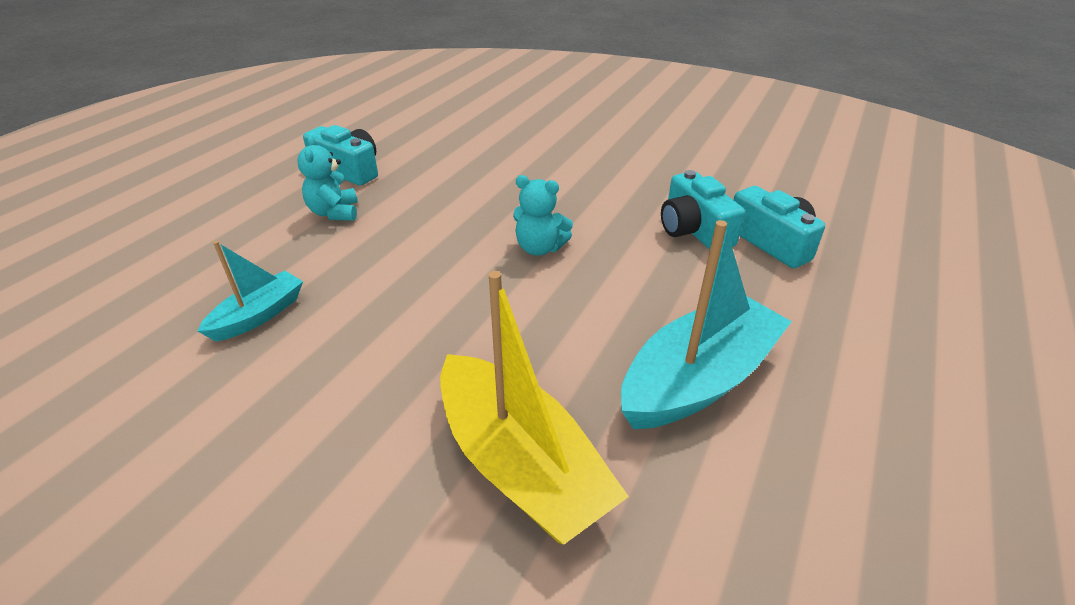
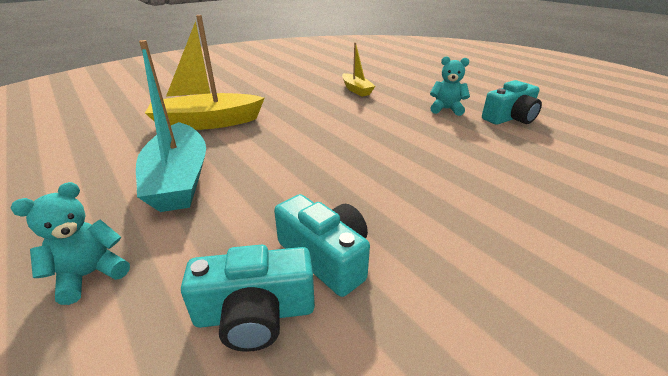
camera: 115 degrees right, 5 degrees down
turquoise boat [198,241,303,341] -> yellow boat [342,42,375,97]
turquoise teddy bear [513,175,573,256] -> turquoise teddy bear moved to [11,182,130,305]
turquoise camera [661,170,745,250] -> turquoise camera turned 45 degrees clockwise [274,194,370,297]

